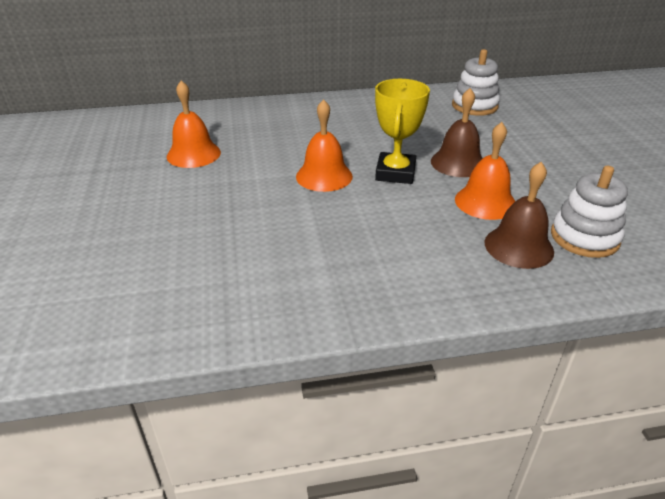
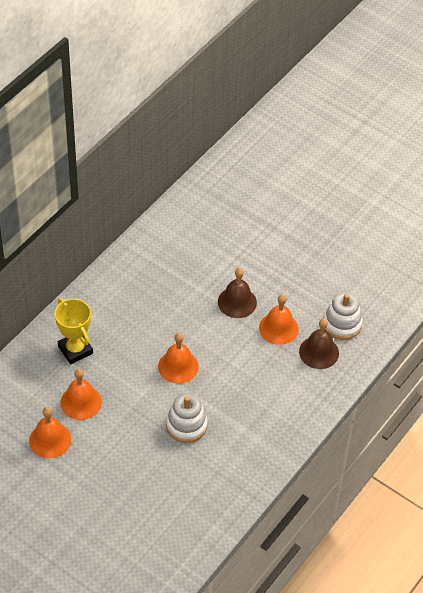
camera: 45 degrees left, 15 degrees up
yellow trophy [375,79,430,184] -> yellow trophy moved to [55,298,93,364]
white stacking toy [452,49,500,116] -> white stacking toy moved to [166,393,208,443]
none -> orange bell [29,407,71,458]

